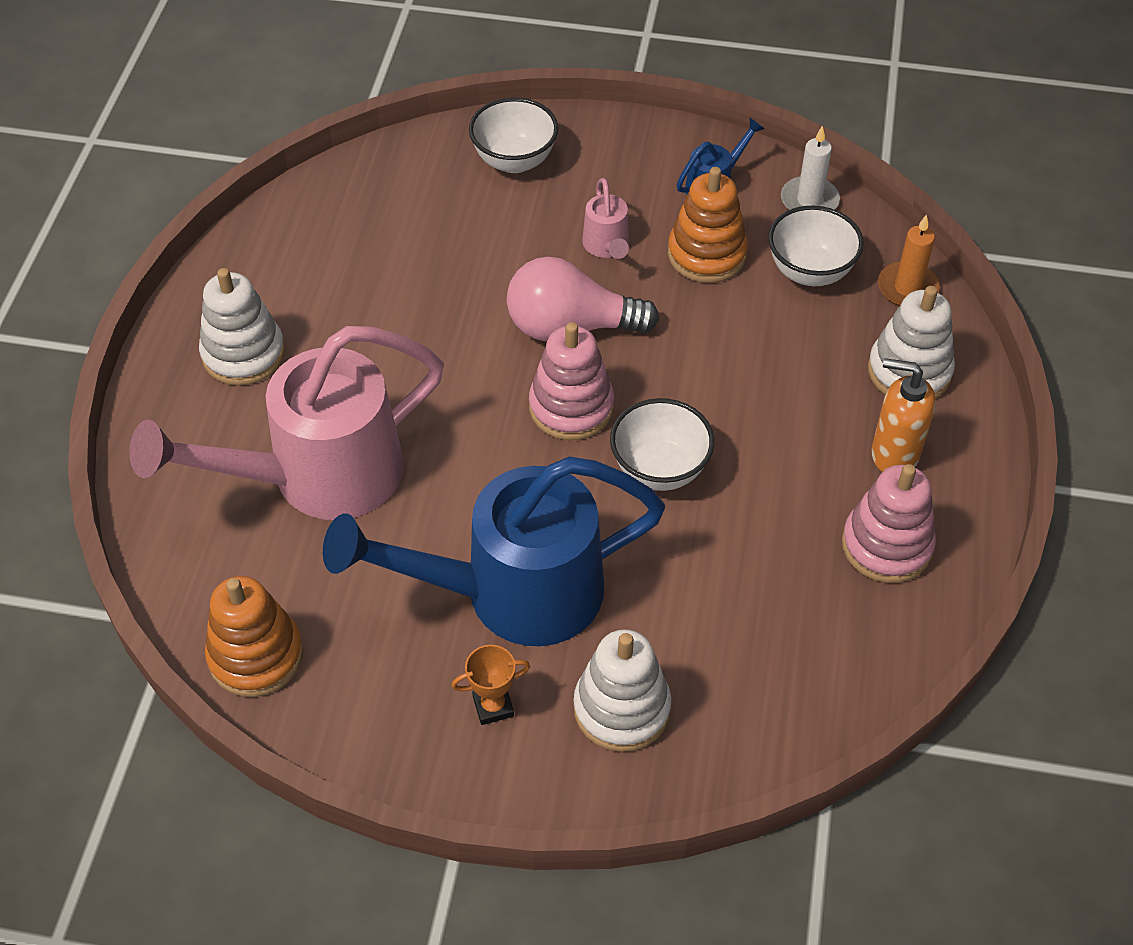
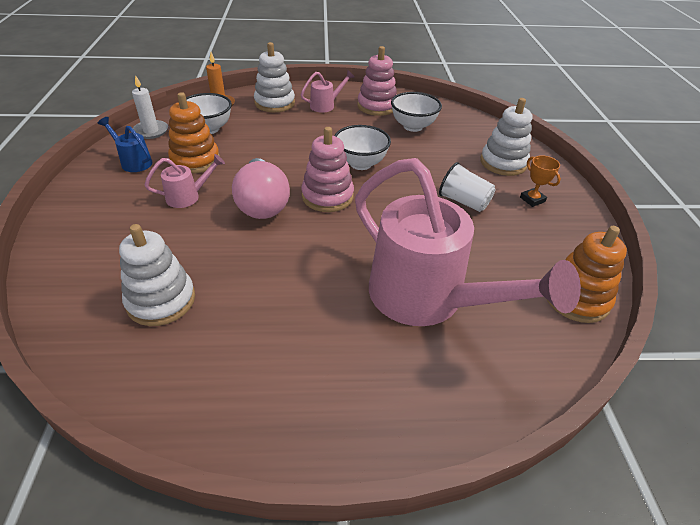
camera: 105 degrees left, 10 degrees down
white stacking toy [199,268,285,386] -> white stacking toy moved to [119,224,195,326]
blue watering can [323,457,665,646] -> white cup [439,162,495,212]
white bowl [469,98,558,173] -> white bowl moved to [391,92,442,132]
orange soap dispenser [871,358,936,472] -> pink watering can [300,70,355,113]

